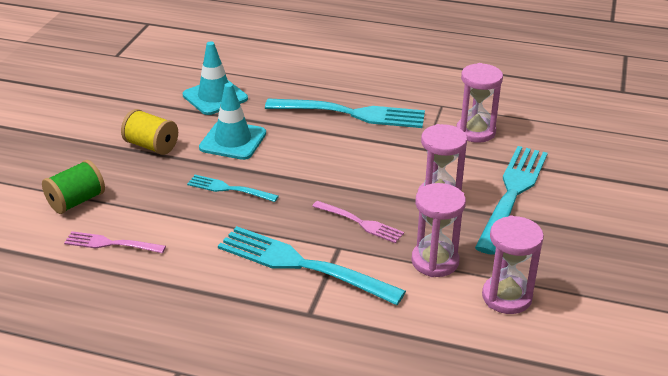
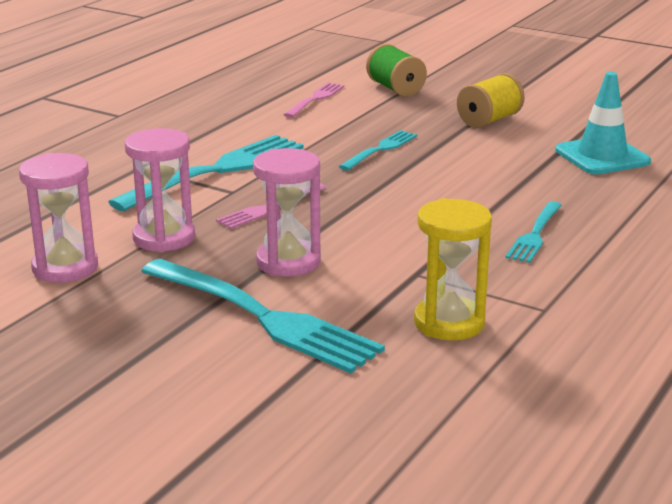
camera: 105 degrees right, 10 degrees down
turquoise traffic cone [199,83,266,160] -> none
turquoise fork [265,99,425,128] -> turquoise fork [505,201,562,263], size x0.53
pink hourglass [456,63,503,143] -> yellow hourglass [414,198,492,340]

